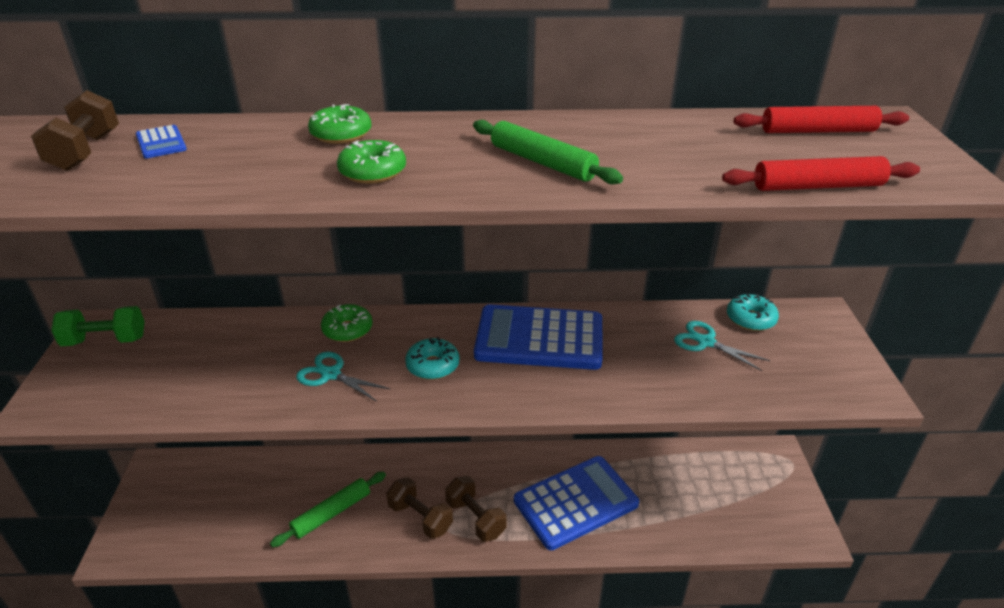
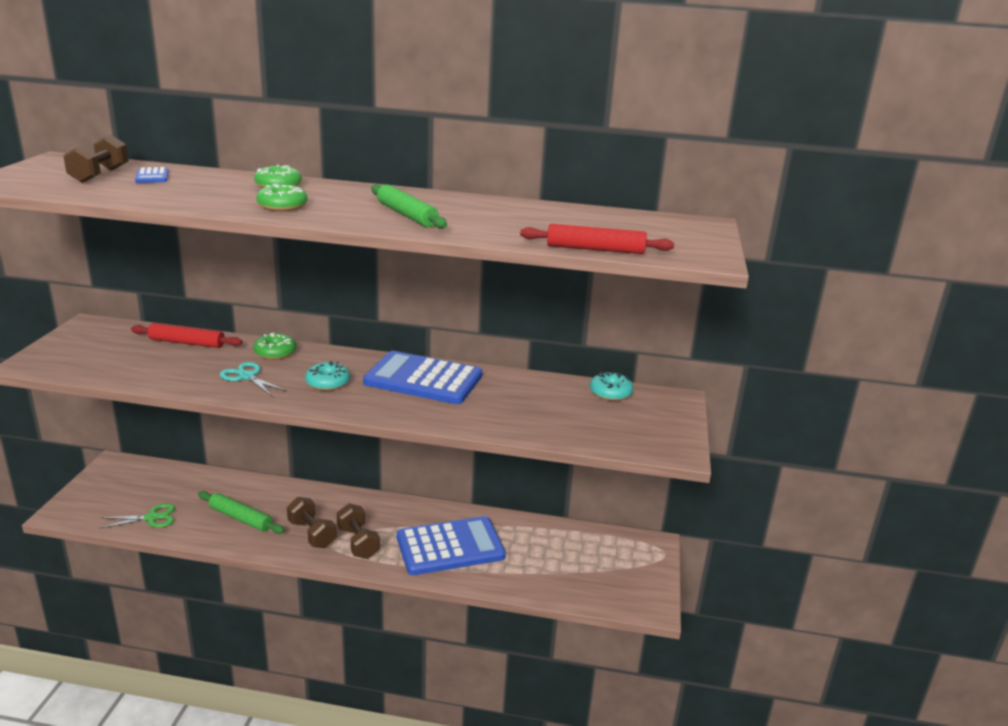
camera: 10 degrees right, 10 degrees down
green dumbbell [51,306,145,346] -> none
green rolling pin [270,472,386,547] -> green rolling pin turned 60 degrees clockwise [198,491,285,534]
turquoise scissors [674,321,770,371] -> none
red rolling pin [734,106,909,133] -> red rolling pin moved to [131,323,242,348]
none -> green scissors [99,504,175,529]

